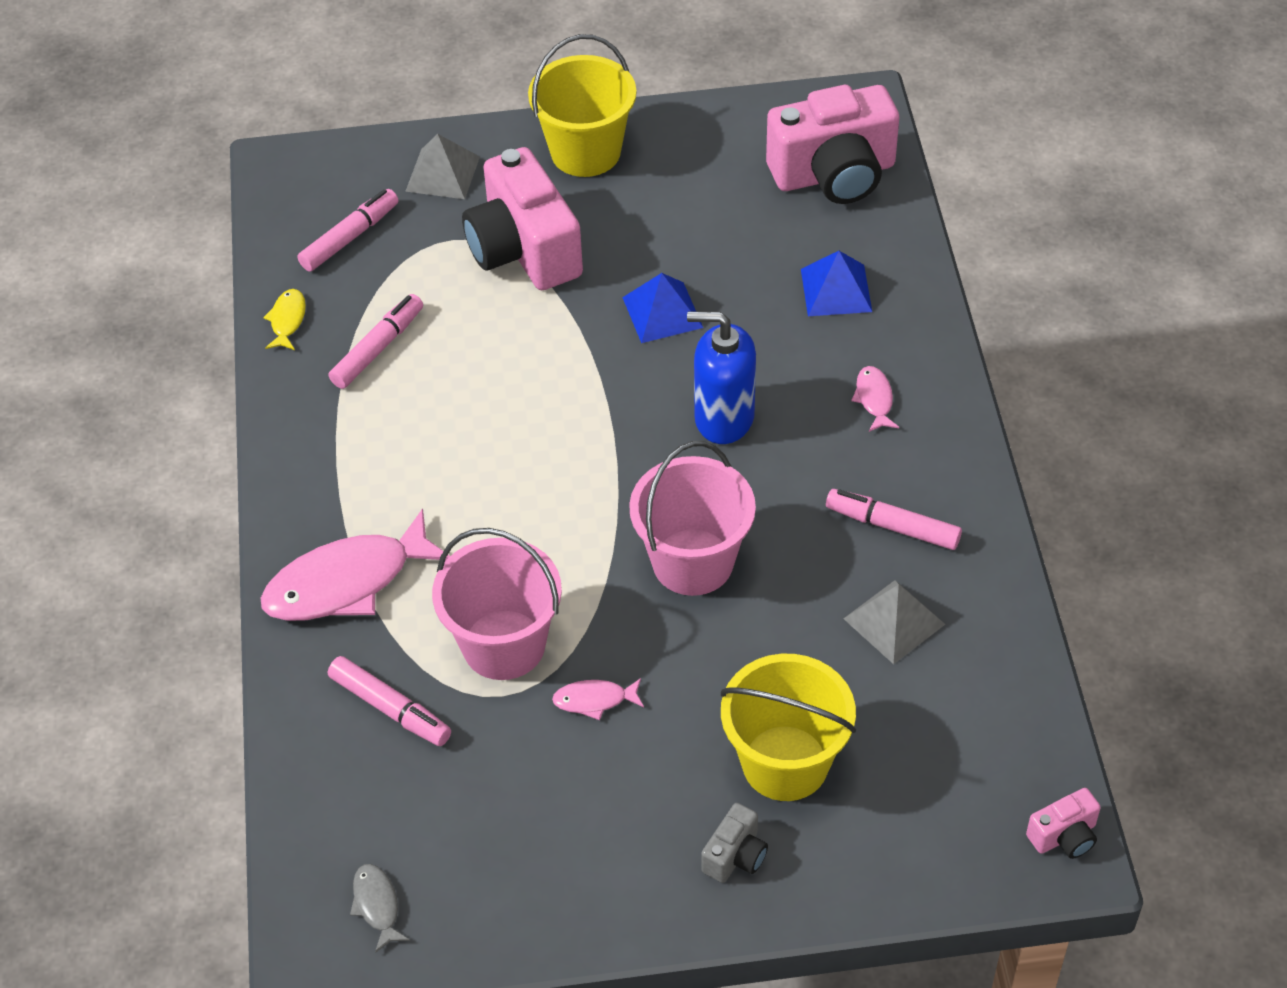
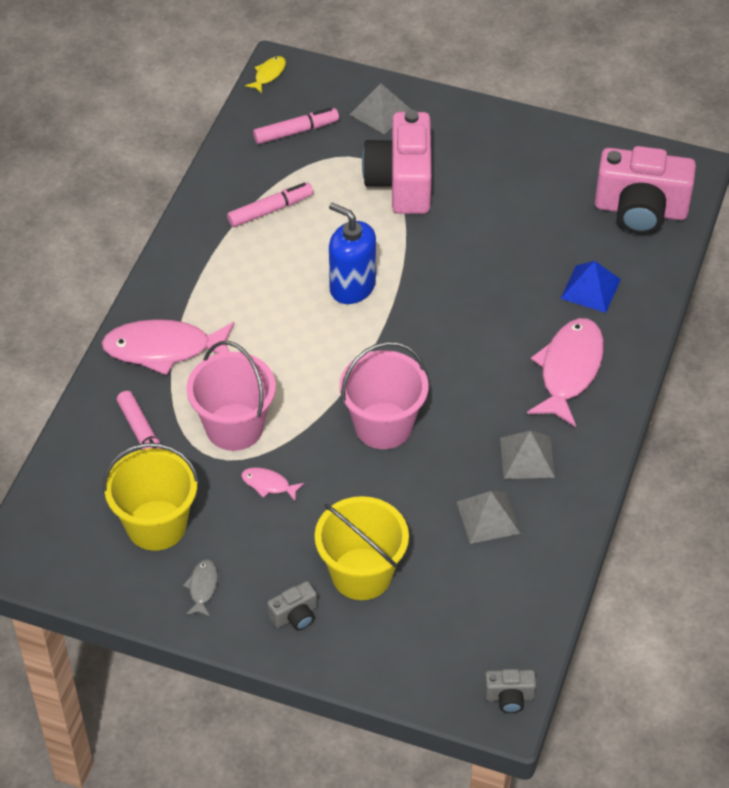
camera: 25 degrees right, 0 degrees up
yellow fish [263,289,306,350] -> yellow fish moved to [245,56,286,94]
grey fish [350,864,410,953] -> grey fish moved to [183,559,218,617]
yellow bucket [528,34,636,177] -> yellow bucket moved to [103,443,199,551]
blue pyramid [622,273,703,343] -> none
blue soap dispenser [687,312,756,444] -> blue soap dispenser moved to [329,203,376,304]
pink marker [826,489,962,550] -> grey pyramid [500,431,555,479]
pink fish [851,366,899,432] -> pink fish [527,318,604,427], size x2.20
pink camera [1026,788,1101,859] -> grey camera [484,669,536,713]

